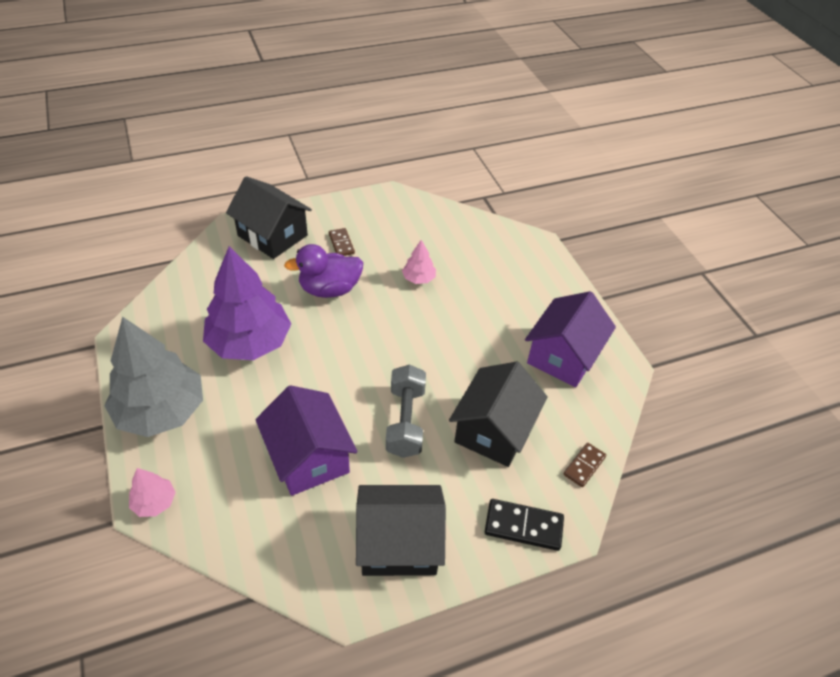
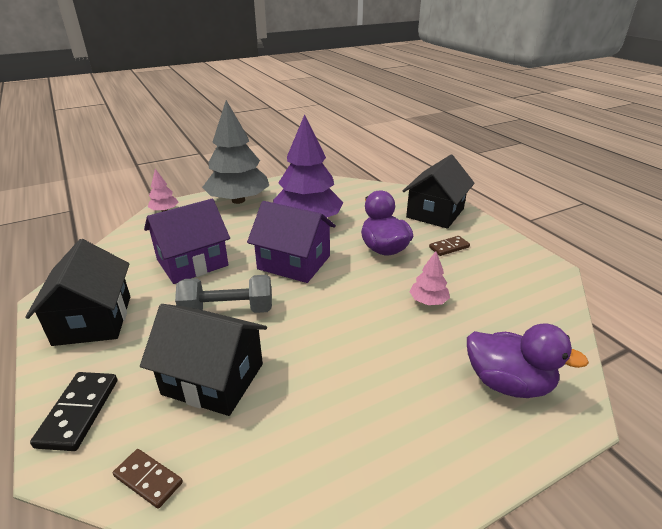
camera: 85 degrees right, 15 degrees down
purple house [525,291,616,387] -> purple house moved to [247,201,336,283]
none -> purple duck [467,324,589,398]

